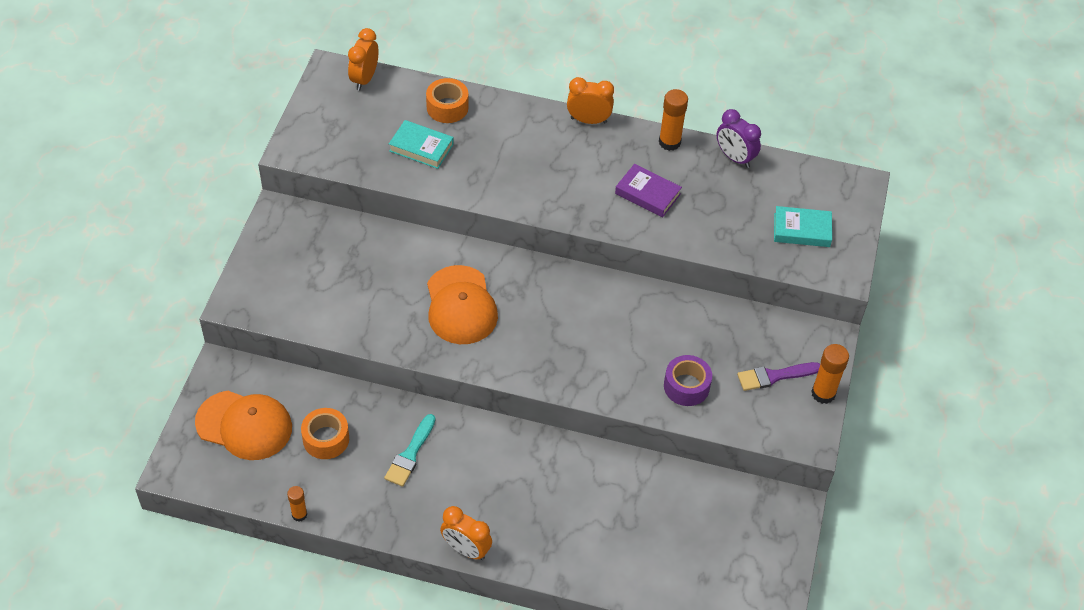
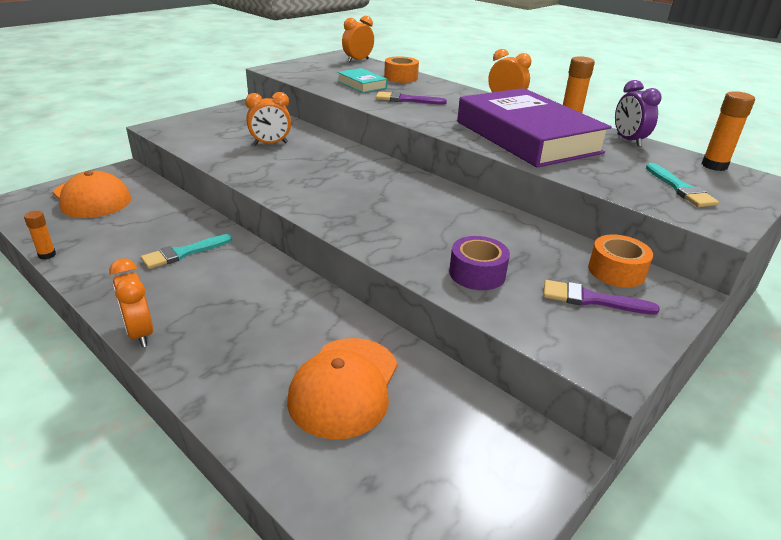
camera: 30 degrees right, 20 degrees down
orange tape [301,408,349,459] -> orange tape moved to [588,235,653,288]
orange cap [427,265,498,344] -> orange cap moved to [287,338,398,439]
purple book [615,164,682,218] -> purple book [457,88,612,168], size x2.34
turquoise book [774,206,832,247] -> turquoise brush [646,163,719,207]
orange glue stick [811,344,849,404] -> orange glue stick moved to [701,91,755,171]
none -> orange clock [245,92,291,145]
none -> purple brush [376,92,447,104]

